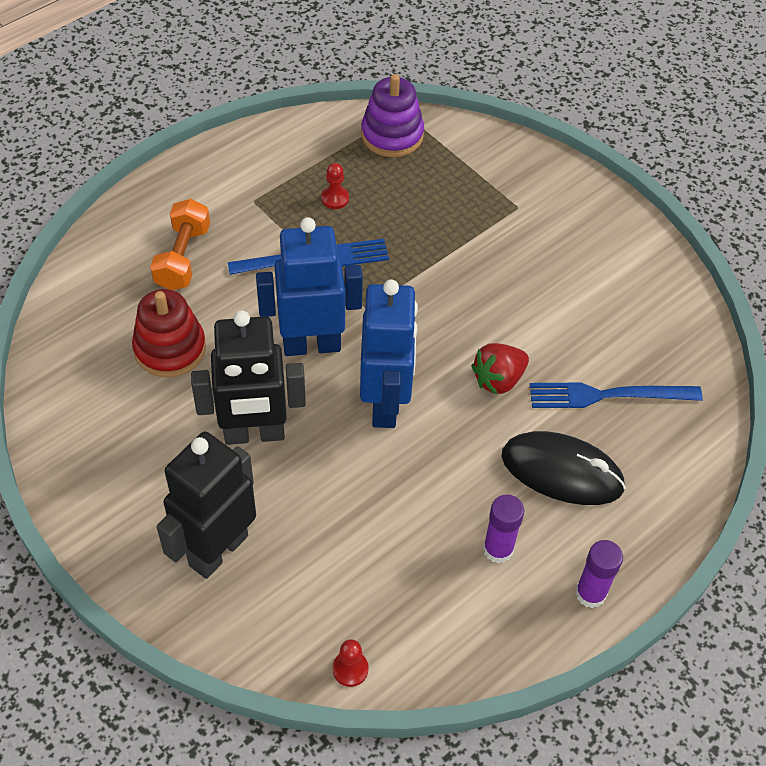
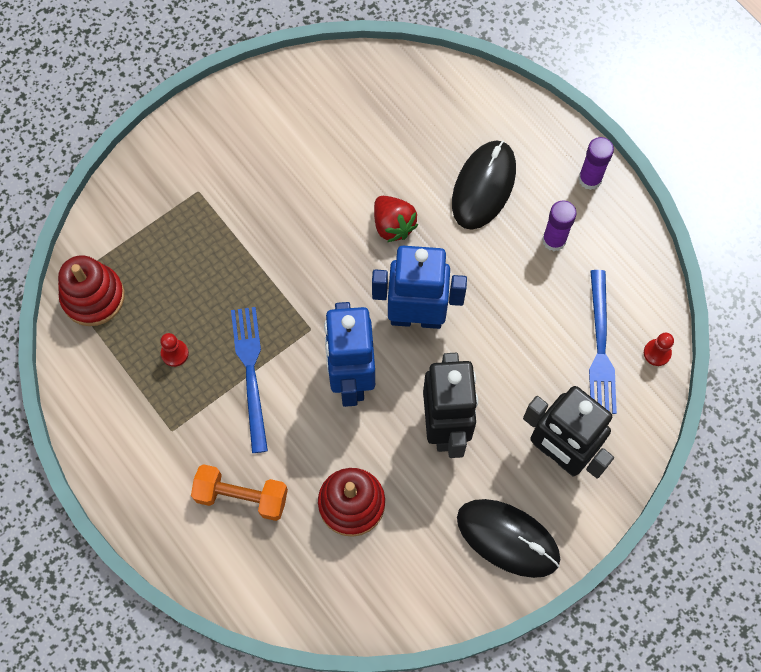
camera: 85 degrees left, 15 degrees up
purple stacking toy [361,74,424,157] -> red stacking toy [58,255,125,326]
blue fork [530,382,703,408] -> blue fork moved to [589,270,617,414]
none -> black mouse [457,499,560,578]

